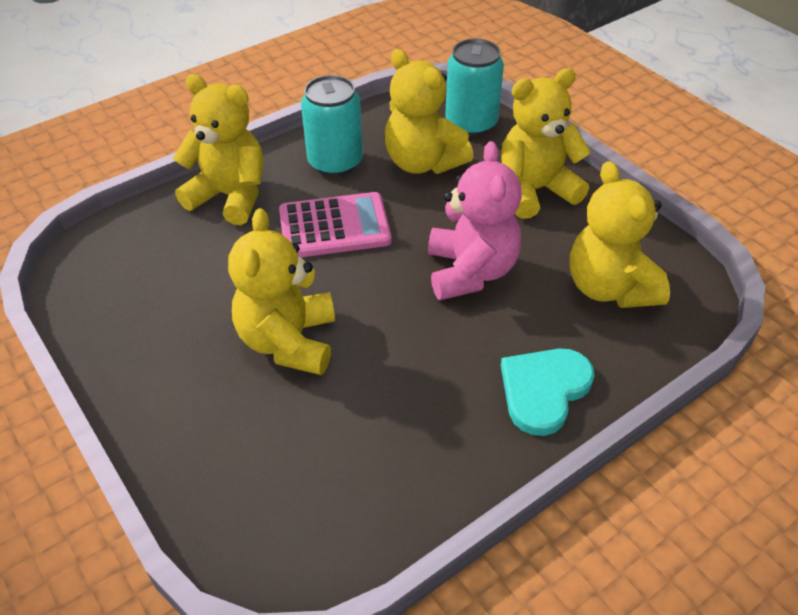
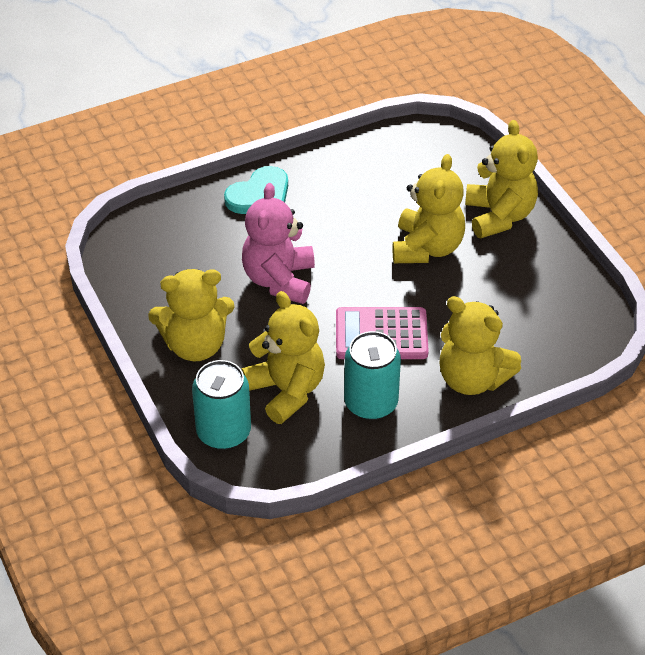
camera: 170 degrees left, 0 degrees up
yellow teddy bear [570,161,670,308] -> yellow teddy bear moved to [465,120,538,238]

